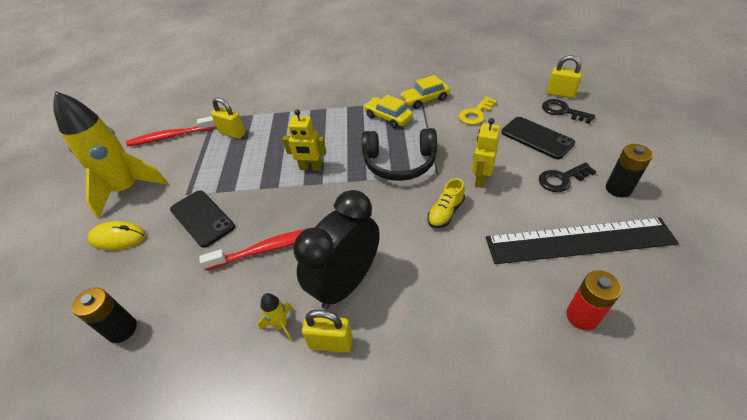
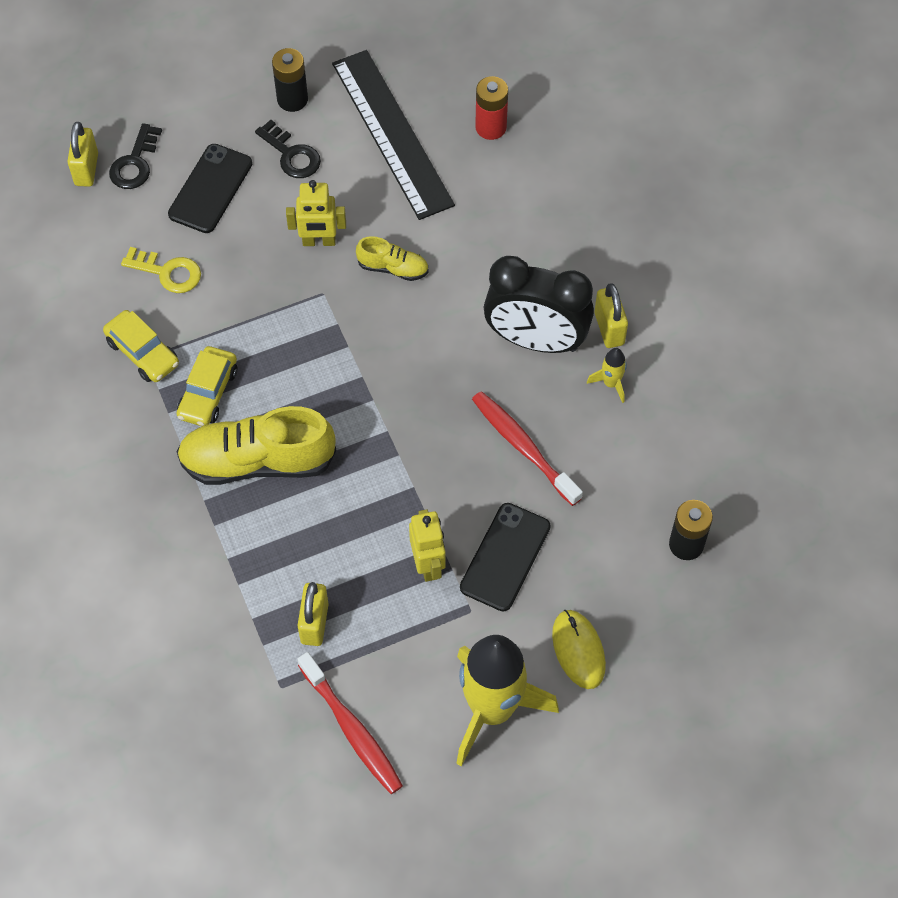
camera: 115 degrees left, 15 degrees up
yellow robot [283,109,326,171] -> yellow robot moved to [409,509,446,582]
black headphones [362,128,437,181] -> none
none -> yellow shoe [176,406,336,485]

